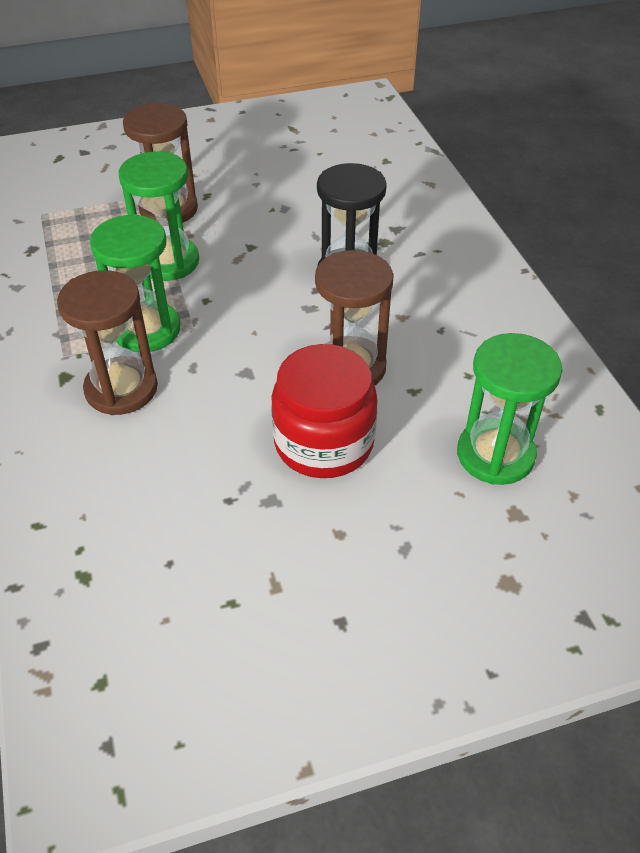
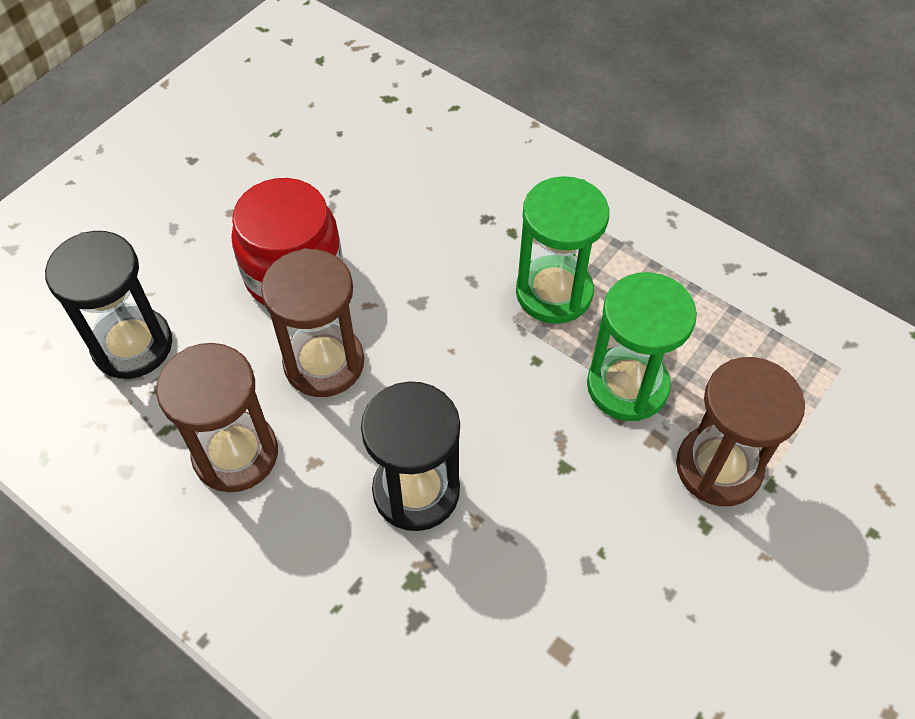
camera: 145 degrees right, 10 degrees up
brown hourglass [57,270,158,415] -> brown hourglass moved to [156,343,278,492]
green hourglass [457,333,562,485] -> black hourglass [45,231,172,379]

